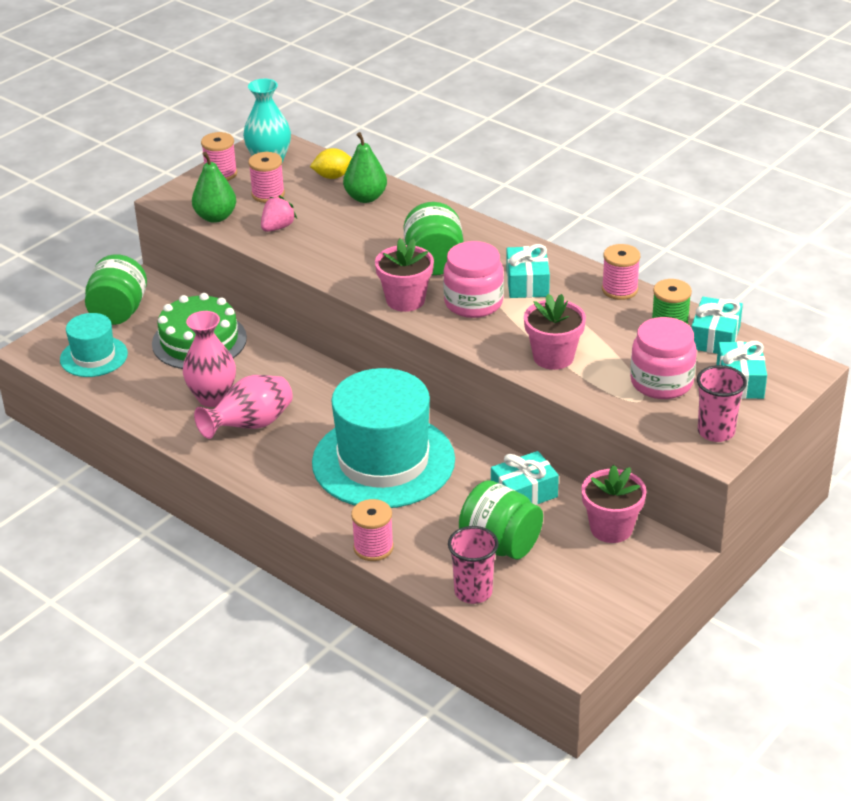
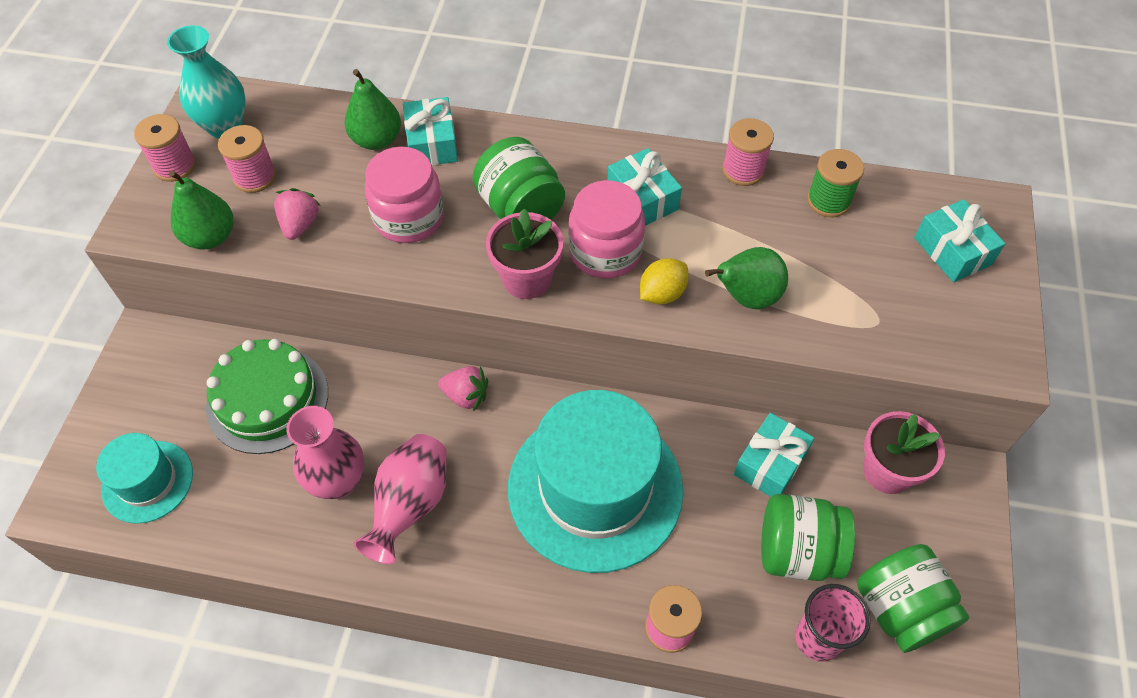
camera: 30 degrees left, 20 degrees up
green jar [85,254,147,325] -> green jar moved to [857,544,969,653]
yellow lemon [310,148,352,179] -> yellow lemon moved to [640,258,689,305]
pink flower pot [524,294,586,370] -> green pear [705,247,788,309]
pink jar [630,317,697,399] -> pink jar moved to [365,147,444,243]
turquoise gift [691,297,743,354] -> turquoise gift moved to [403,97,458,166]
pink cup [697,365,747,442] -> none
none -> pink strawberry [438,366,488,411]

